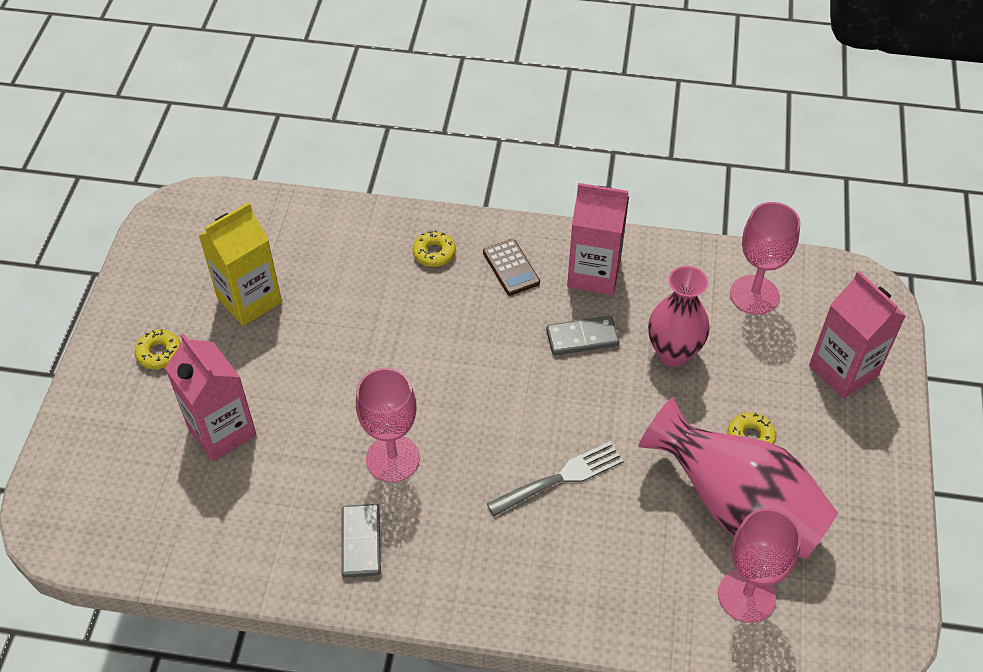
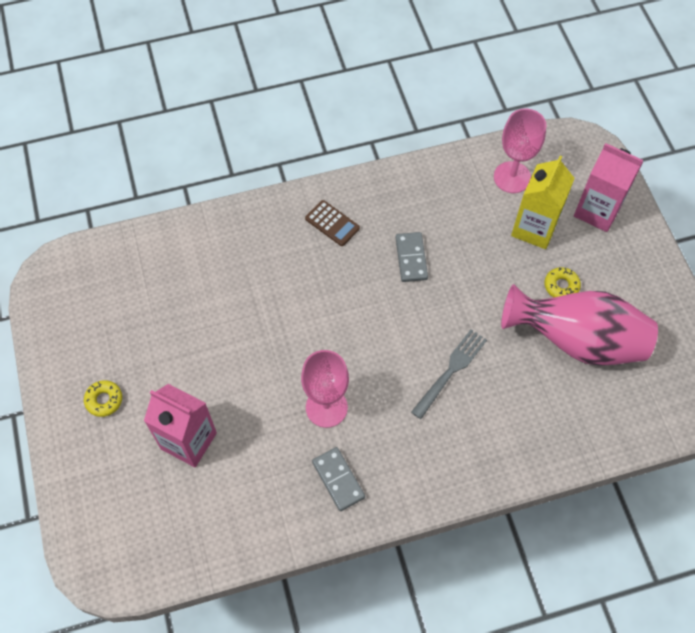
camera: 25 degrees left, 10 degrees up
yellow carton [198,202,282,326] -> yellow carton moved to [511,155,575,249]
yellow donut [413,230,456,267] -> none
grey domino [546,316,619,355] -> grey domino turned 60 degrees counterclockwise [395,232,428,282]
pink carton [567,183,629,295] -> none
pink vase [648,266,709,367] -> none
pink goblet [718,508,801,623] -> none

